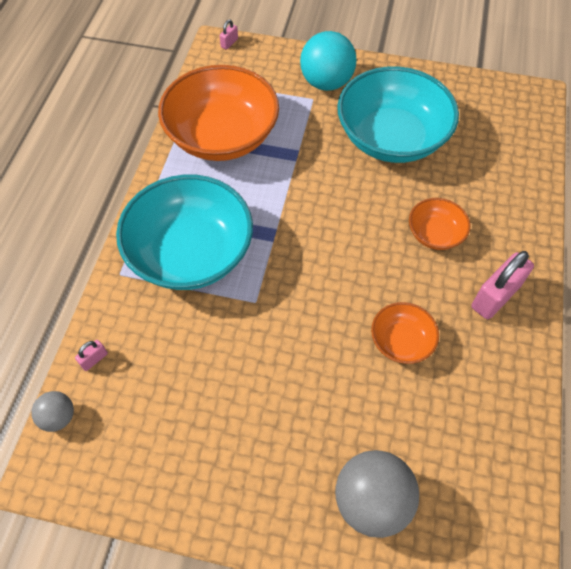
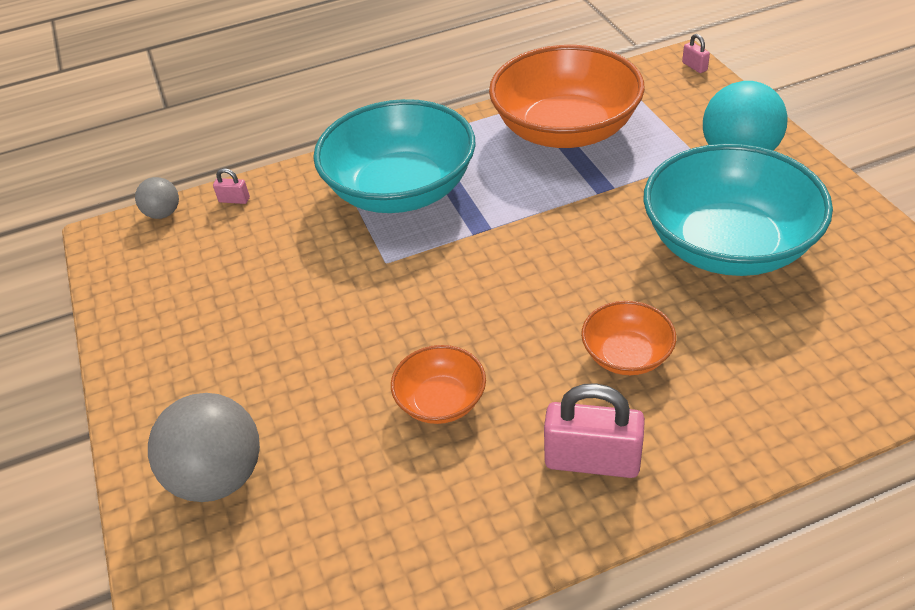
camera: 60 degrees right, 15 degrees down
pink padlock [220,19,238,50] -> pink padlock turned 60 degrees clockwise [682,34,710,73]

